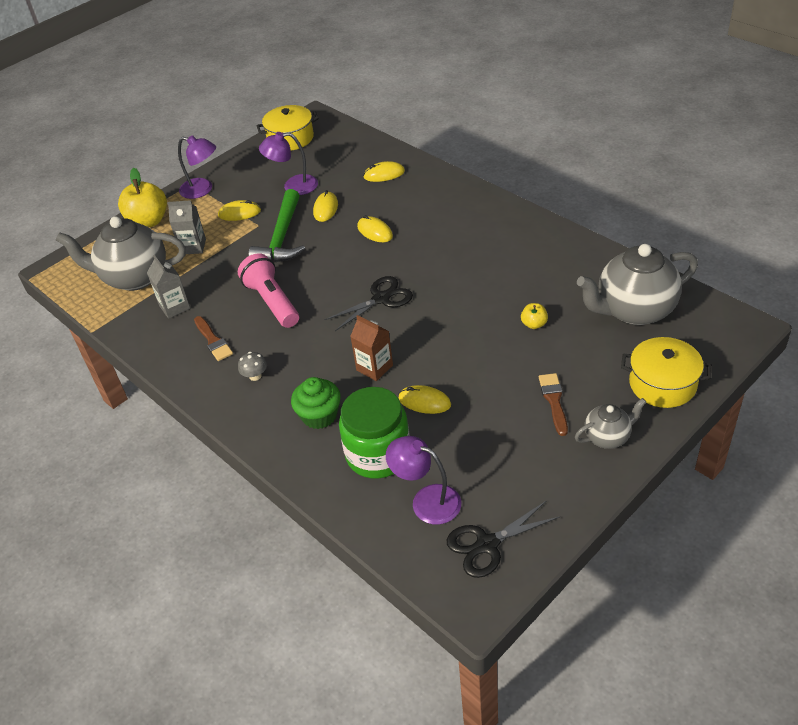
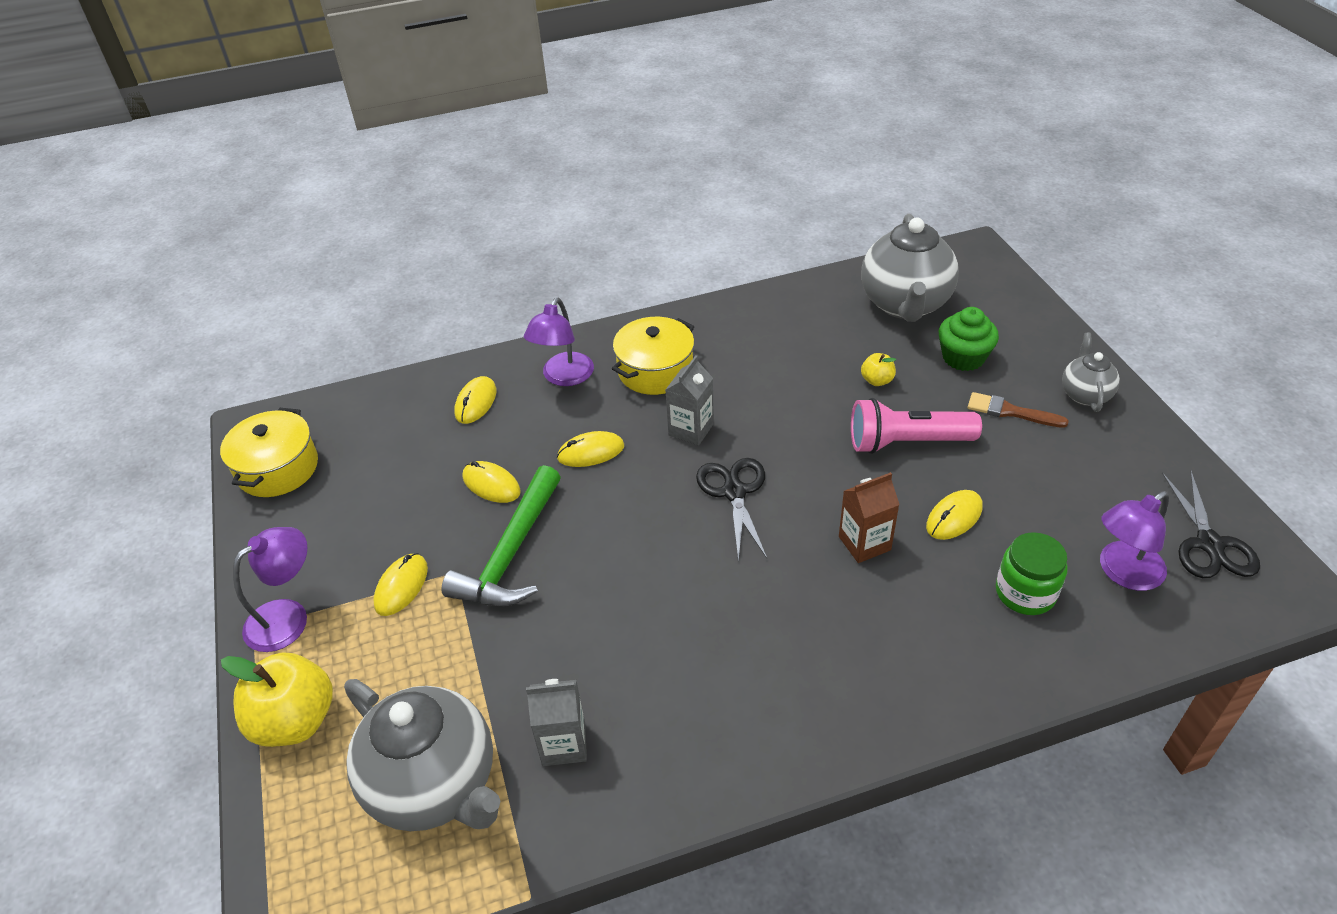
camera: 65 degrees left, 0 degrees up
grey teapot [56,216,186,291] -> grey teapot turned 75 degrees counterclockwise [344,679,501,831]
grey carton [167,200,206,254] -> grey carton moved to [666,355,714,445]
brown brush [194,316,233,361] -> none
pink flashlight [238,253,299,328] -> pink flashlight moved to [851,398,982,454]
grey mushroom [238,352,267,381] -> none
green hammer [249,189,305,262] -> green hammer turned 75 degrees clockwise [442,465,561,606]
purple lamp [259,132,318,195] -> purple lamp moved to [524,297,594,386]
green cupcake [291,377,341,429] -> green cupcake moved to [939,307,999,371]
green jar [339,387,410,478] -> green jar [996,532,1068,615], size x0.65
yellow pot [621,337,712,408] -> yellow pot moved to [612,317,694,395]

